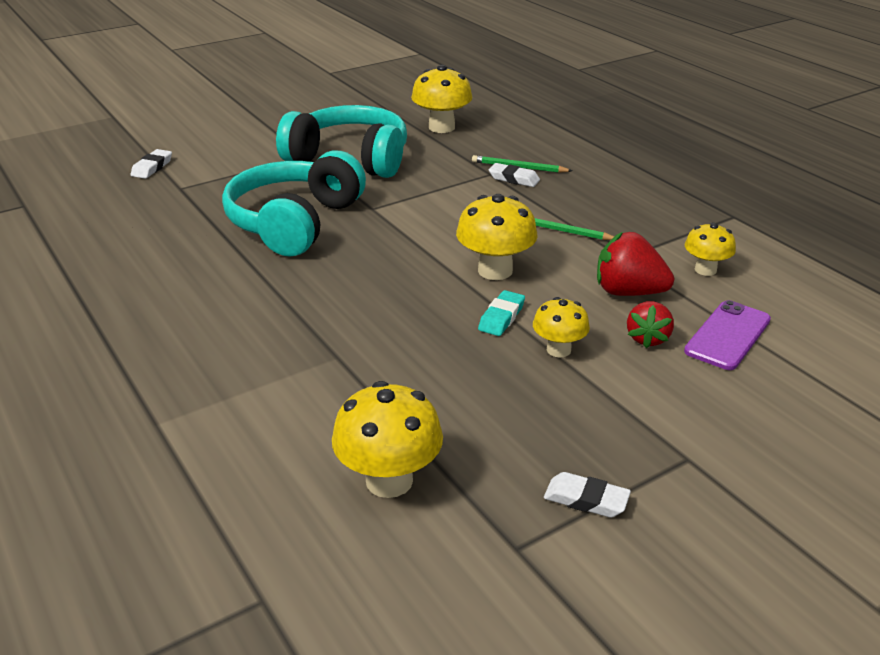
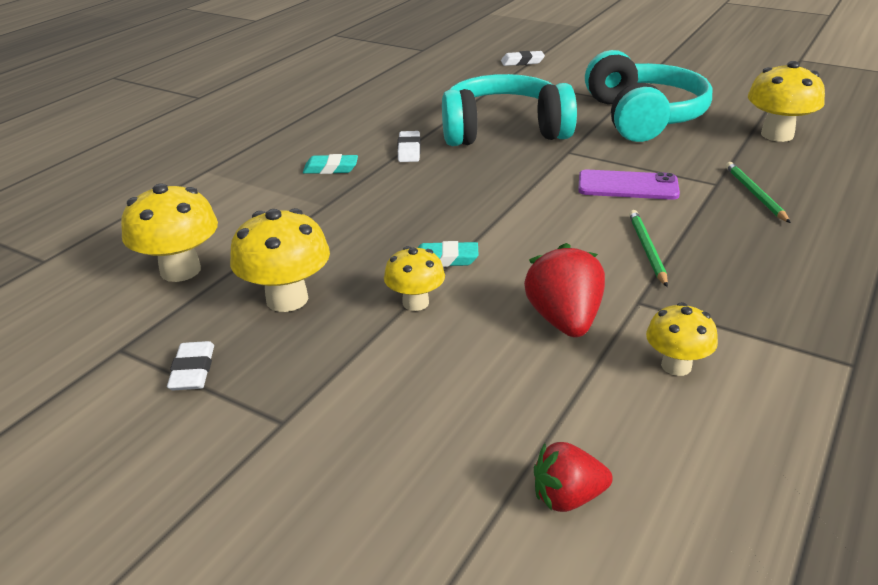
camera: 65 degrees right, 0 degrees up
yellow mushroom [456,194,538,280] -> yellow mushroom moved to [230,208,330,312]
white eraser [489,163,540,187] -> white eraser moved to [398,131,421,162]
red strawberry [627,301,674,348] -> red strawberry moved to [534,442,613,512]
purple phone [684,300,771,370] -> purple phone moved to [578,170,680,200]
none -> turquoise eraser [303,154,358,174]

